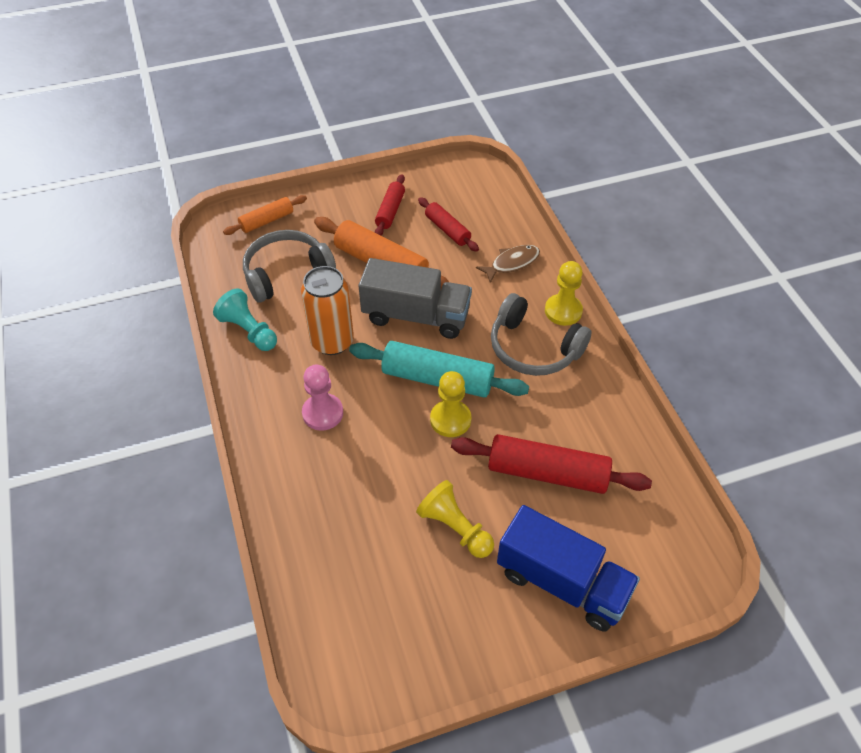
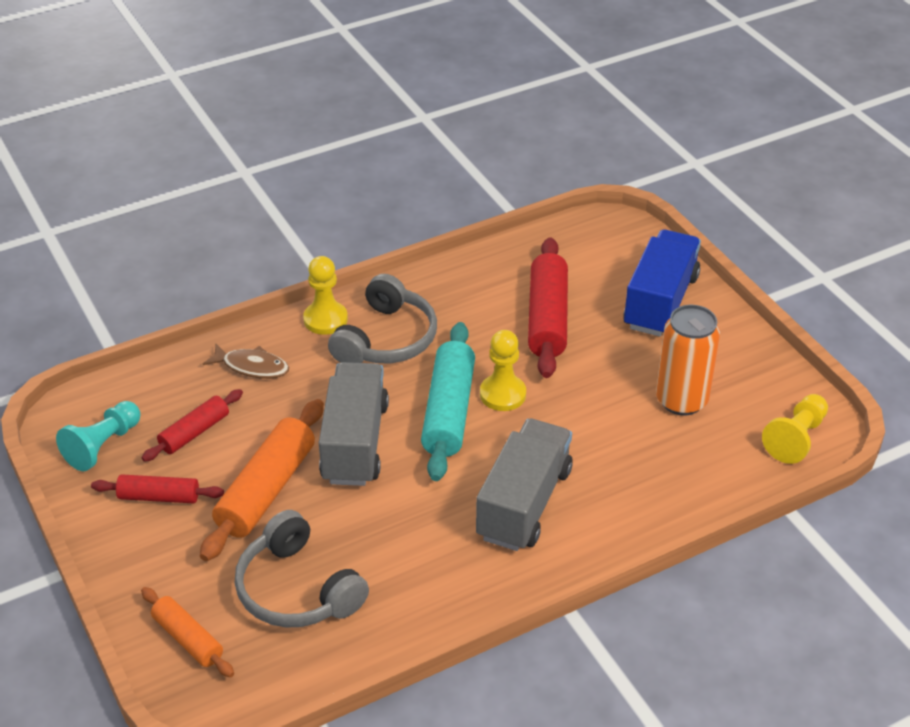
camera: 100 degrees left, 10 degrees down
turquoise pawn [213,289,277,351] -> turquoise pawn moved to [56,401,141,471]
orange can [301,266,354,355] -> orange can moved to [656,305,720,416]
pink pawn [302,365,343,431] -> grey truck [476,419,573,551]
yellow pawn [416,480,494,558] -> yellow pawn moved to [762,394,828,464]
brown fish [476,245,540,283] -> brown fish turned 150 degrees clockwise [203,344,289,379]

